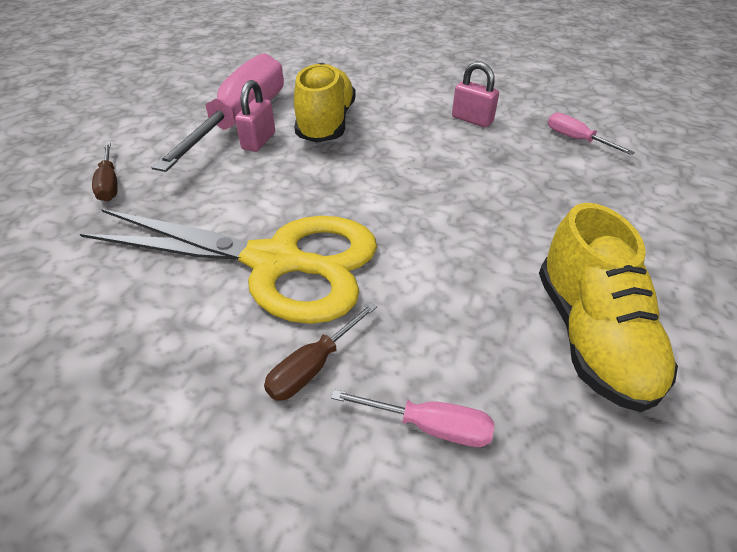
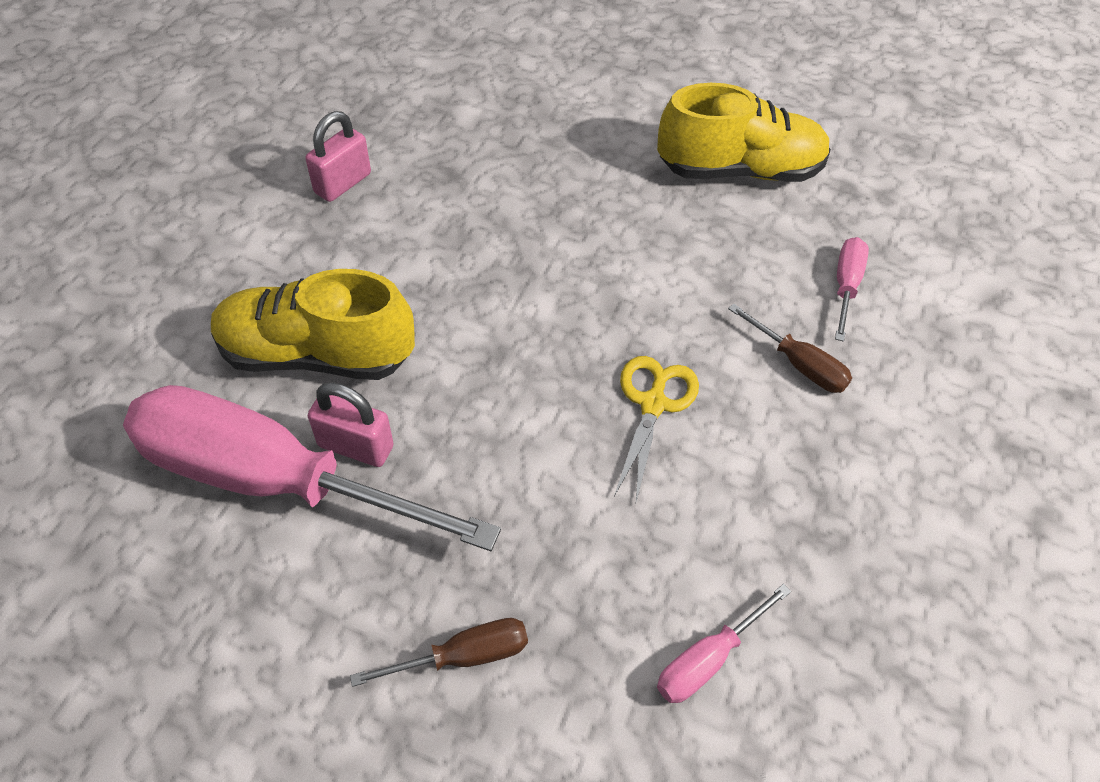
camera: 90 degrees left, 10 degrees up
yellow scissors [80,209,377,324] -> yellow scissors [614,356,699,502], size x0.45
pink screwdriver [548,113,635,155] -> pink screwdriver moved to [657,584,791,703]

